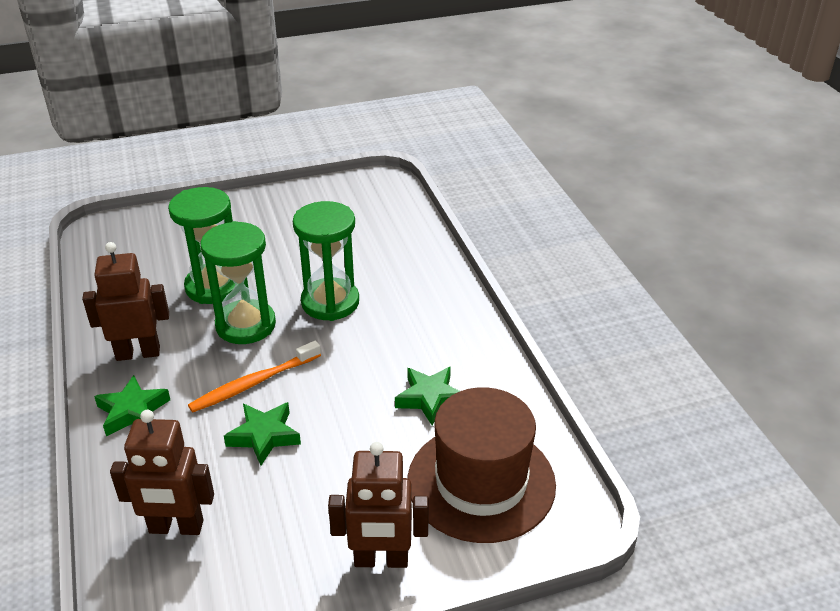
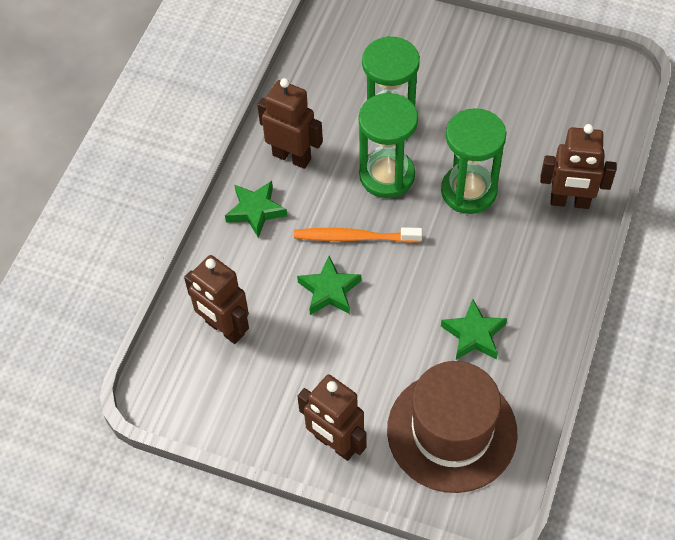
camera: 40 degrees right, 20 degrees up
none -> brown robot [540,124,616,209]

